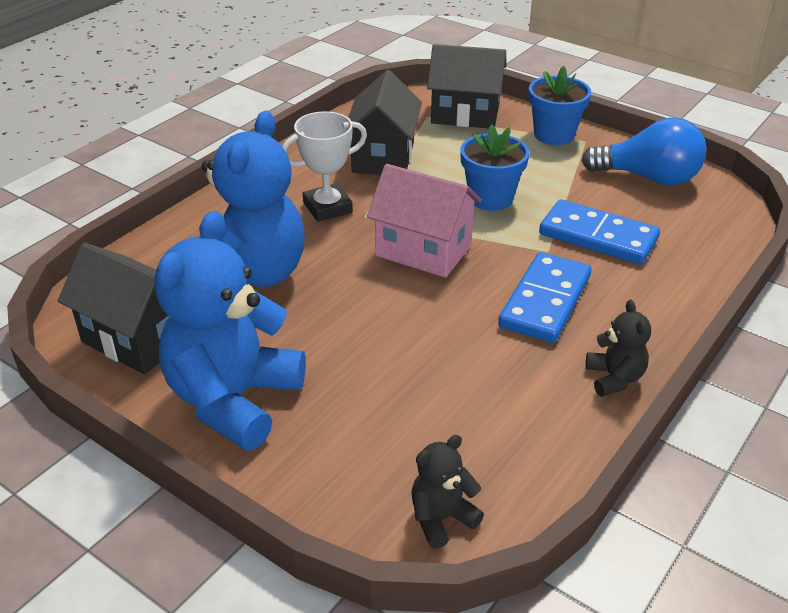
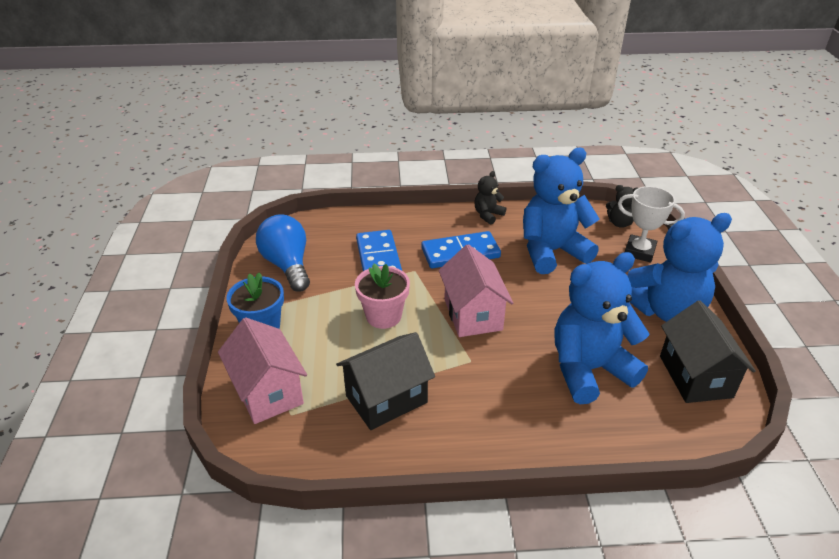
camera: 130 degrees left, 0 degrees up
white trophy [282,111,367,222] -> white trophy moved to [618,186,685,262]
black house [427,44,506,128] -> pink house [218,317,307,424]
blue flower pot [460,124,530,211] -> pink flower pot [355,264,410,329]
none -> blue teddy bear [523,148,600,274]

